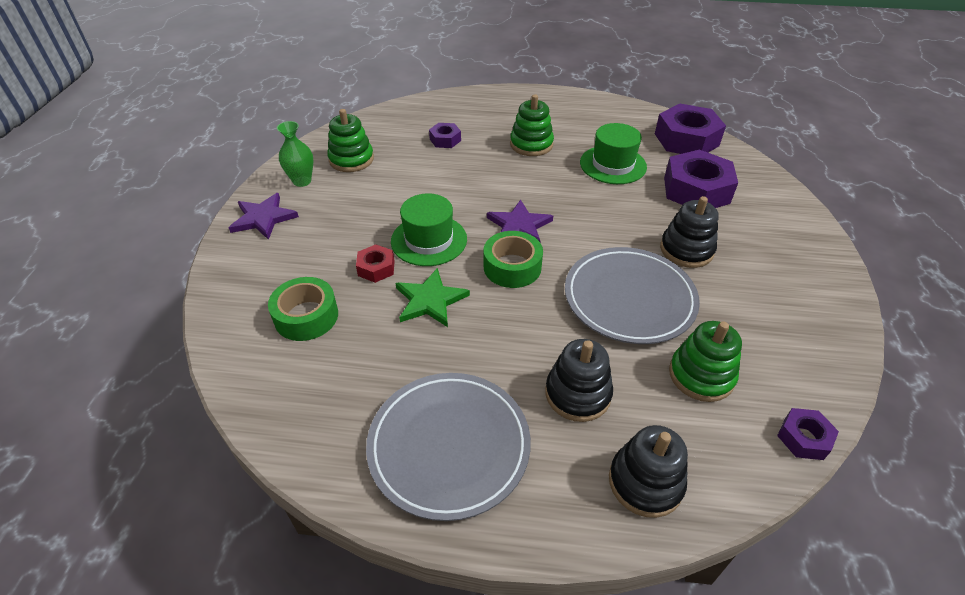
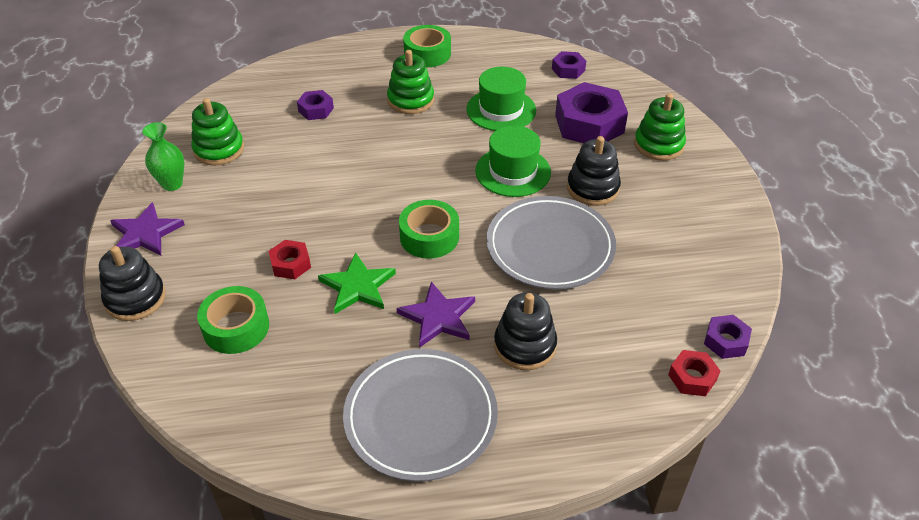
camera: 15 degrees left, 0 degrees up
green hat [391,193,467,266] -> green hat moved to [475,126,551,197]
purple star [487,200,553,242] -> purple star moved to [397,282,475,348]
black stacking toy [609,425,688,518] -> black stacking toy moved to [99,246,166,321]
purple nut [655,104,726,154] -> purple nut [552,51,586,79], size x0.50
green stacking toy [669,321,742,402] -> green stacking toy moved to [634,93,686,161]
none -> green tape [403,25,451,67]
none -> red nut [668,350,720,396]

